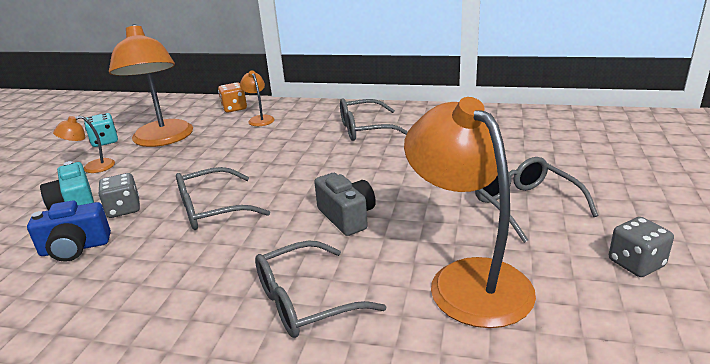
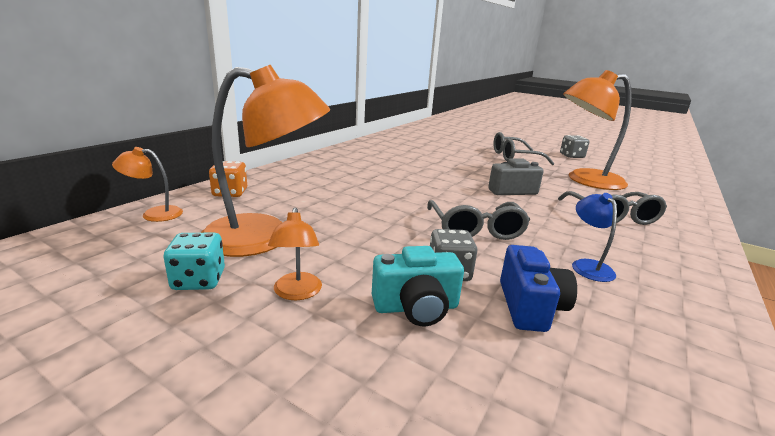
camera: 75 degrees left, 5 degrees down
orange lamp [240,71,274,126] -> orange lamp moved to [112,147,183,222]
grey glasses [340,98,408,141] -> none
none -> blue lamp [572,193,617,282]

